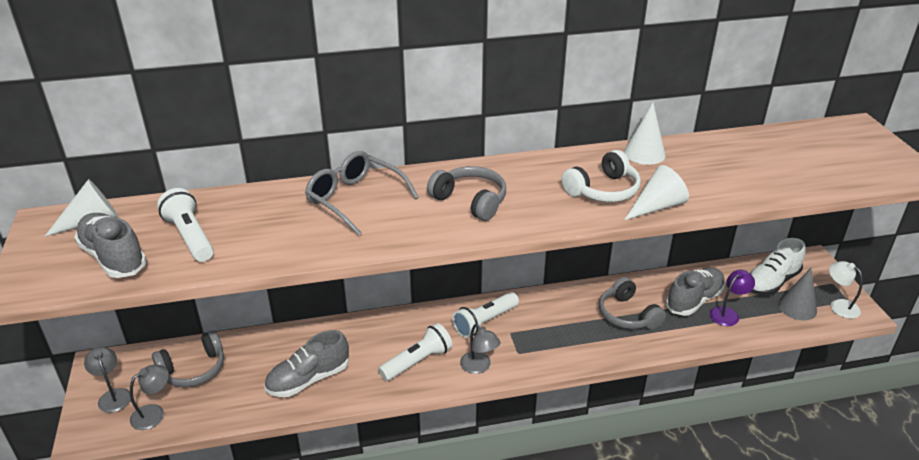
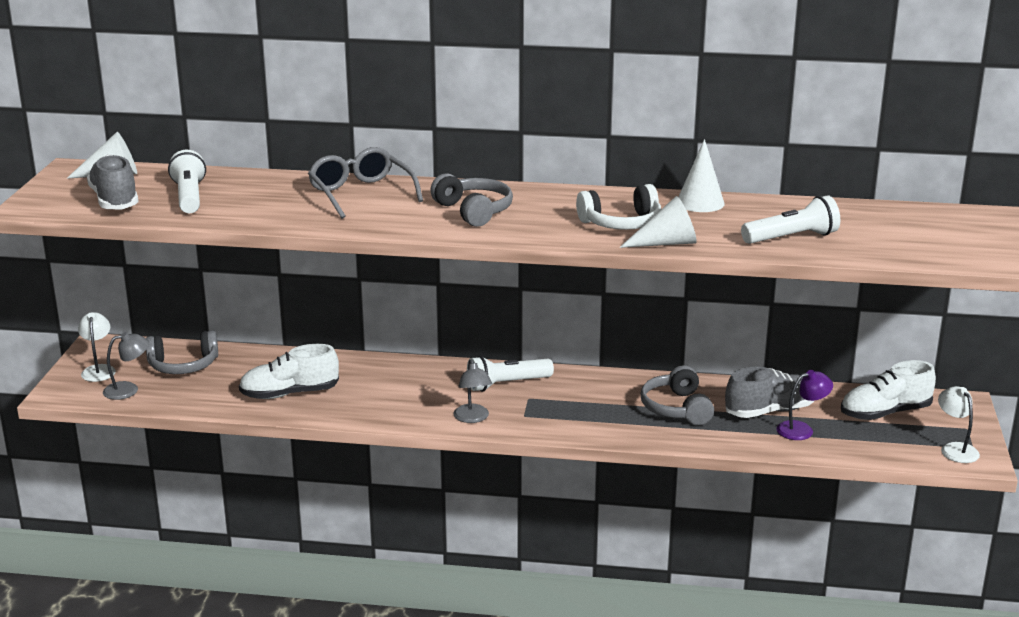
camera: 20 degrees right, 10 degrees down
grey lamp [84,347,131,413] -> white lamp [78,312,116,382]
grey shoe [264,330,349,397] -> white shoe [239,344,339,399]
white flashlight [378,323,453,381] -> white flashlight moved to [741,195,840,244]
grey cone [778,268,817,320] -> none

